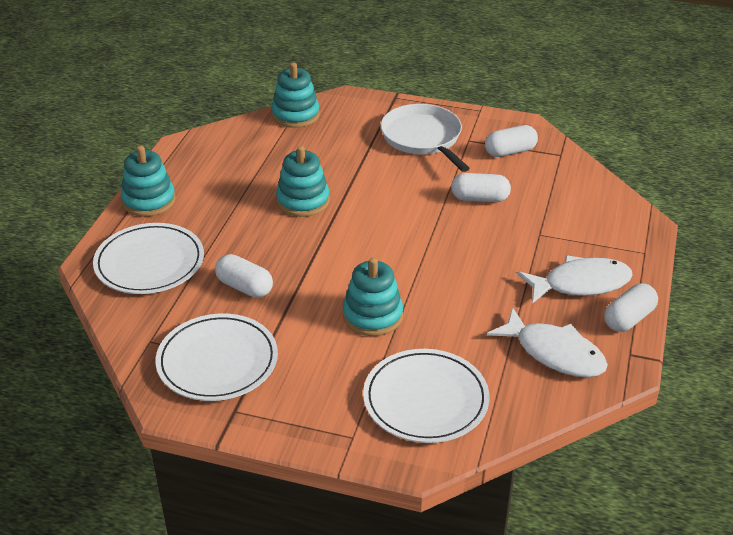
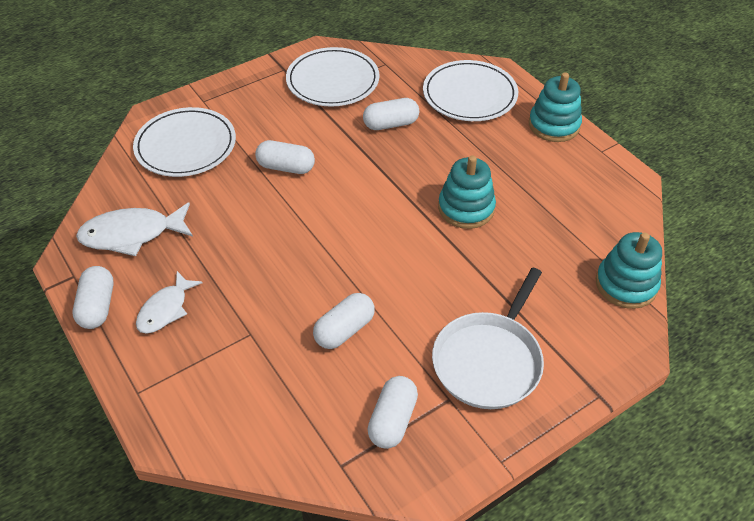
camera: 130 degrees right, 10 degrees up
turquoise stacking toy [343,257,403,336] -> white capsule [255,140,315,174]
white pan [380,104,470,172] -> white pan turned 105 degrees clockwise [432,267,544,409]
white fish [518,255,633,304] -> white fish [136,271,203,333], size x0.66

